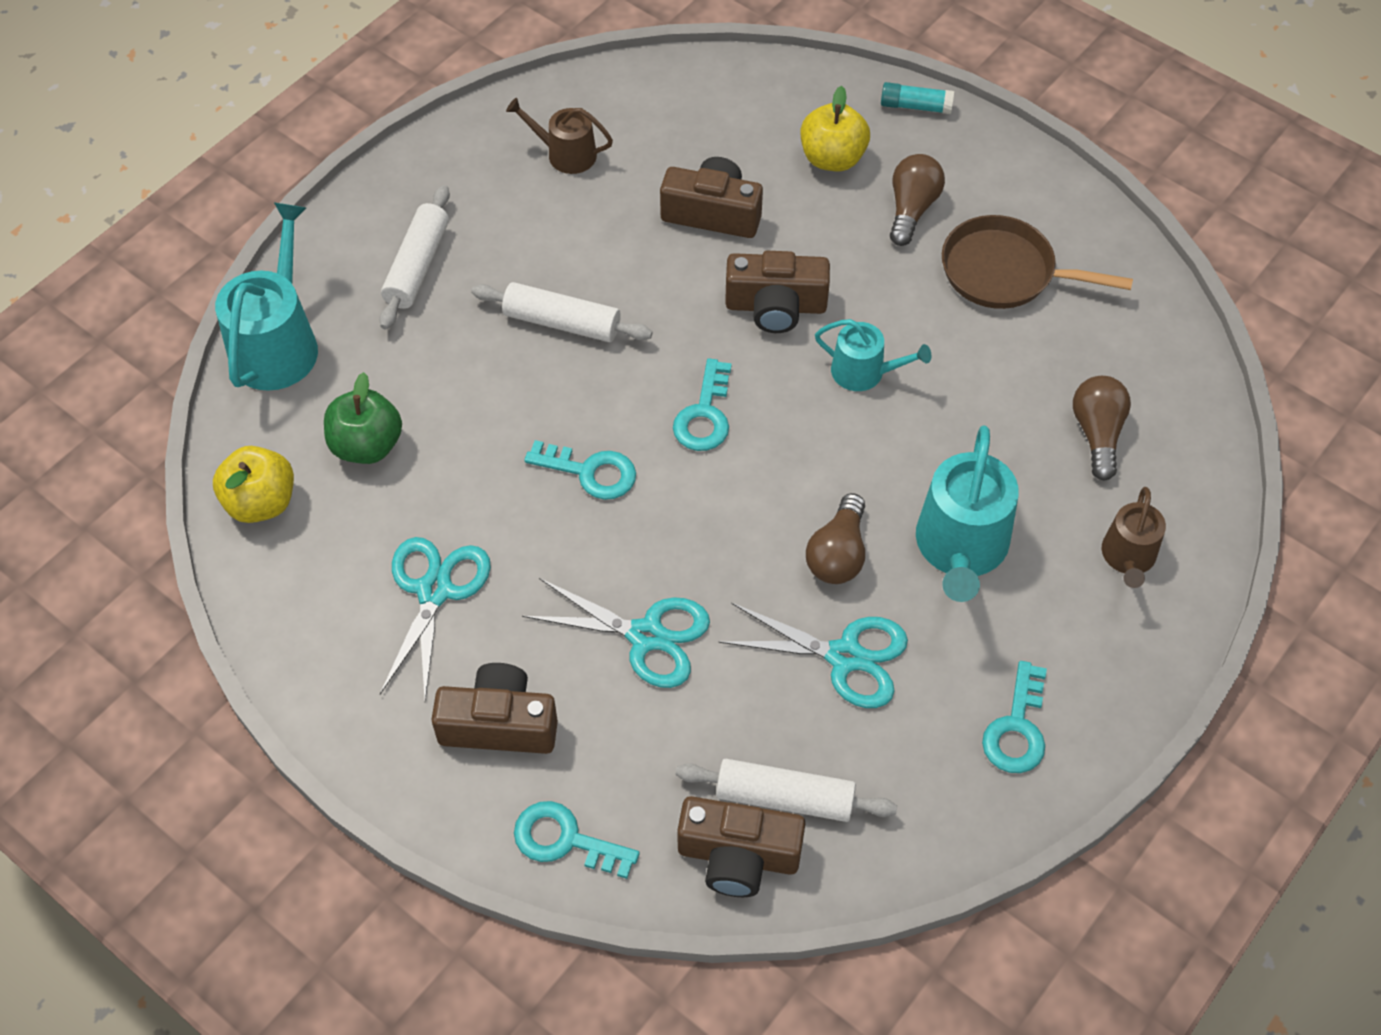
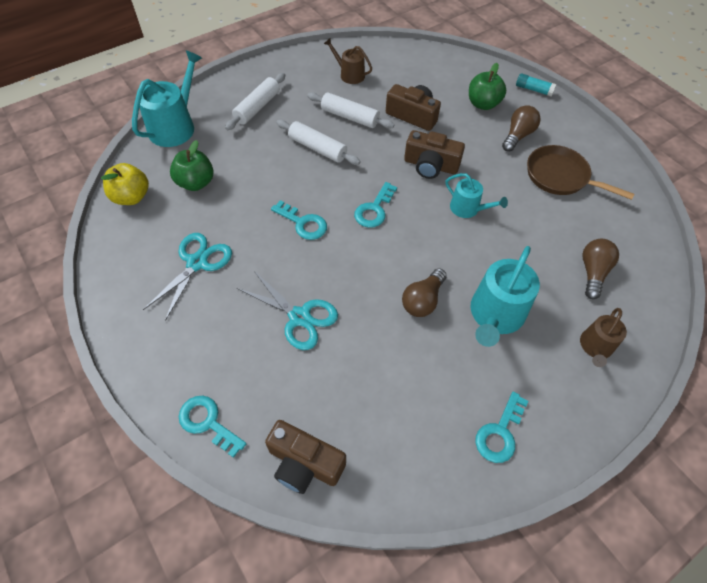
camera: 15 degrees right, 0 degrees up
brown camera [432,663,558,754] -> none
white rolling pin [676,759,897,822] -> white rolling pin moved to [307,92,394,129]
turquoise scissors [718,603,908,708] -> none
yellow apple [801,86,870,171] -> green apple [469,63,506,110]

